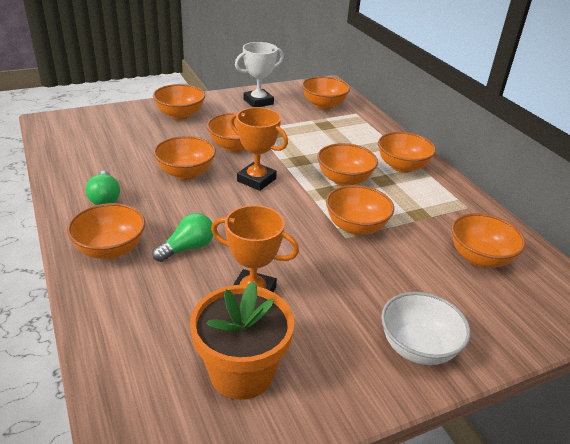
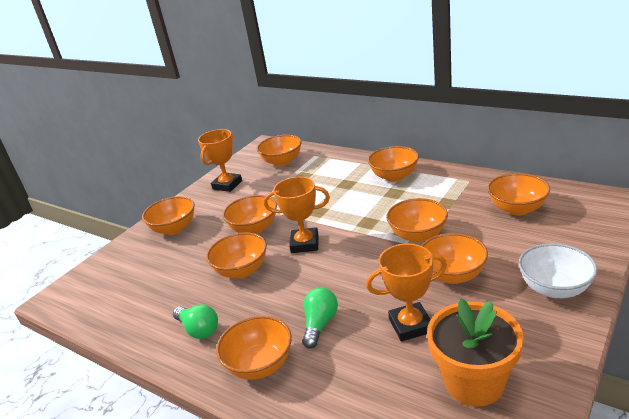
camera: 25 degrees left, 5 degrees down
white trophy [235,42,284,107] -> orange trophy [198,129,242,192]
orange bowl [318,143,378,186] -> orange bowl moved to [421,233,488,284]

